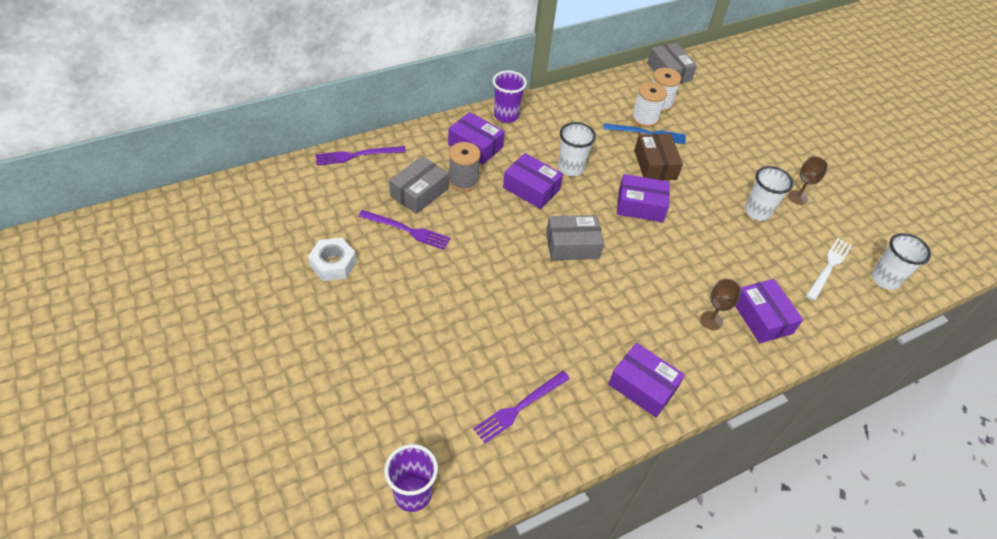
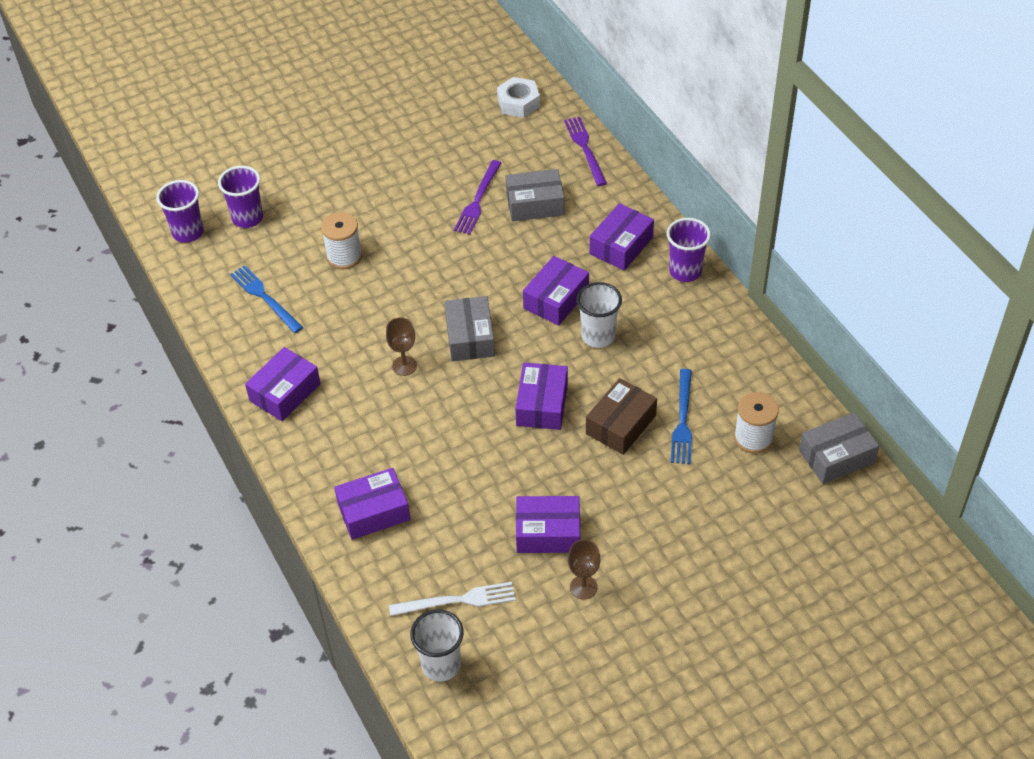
camera: 95 degrees right, 0 degrees up
white nut [308,238,357,281] -> white nut moved to [497,77,540,118]
grey box [389,156,449,214] -> grey box turned 45 degrees counterclockwise [506,169,564,221]
grey spool [449,142,481,192] -> none
purple fork [473,371,570,443] -> blue fork [230,265,303,333]
white spool [631,82,667,128] -> white spool moved to [321,212,362,269]
brown box [634,134,683,180] -> brown box turned 45 degrees counterclockwise [586,378,657,455]
brown goblet [700,279,741,330] -> brown goblet moved to [386,317,417,376]
white cup [745,166,794,221] -> purple box [516,496,580,553]
white fork [806,238,852,301] -> white fork turned 45 degrees counterclockwise [389,582,516,616]
none -> purple cup [218,166,263,228]

